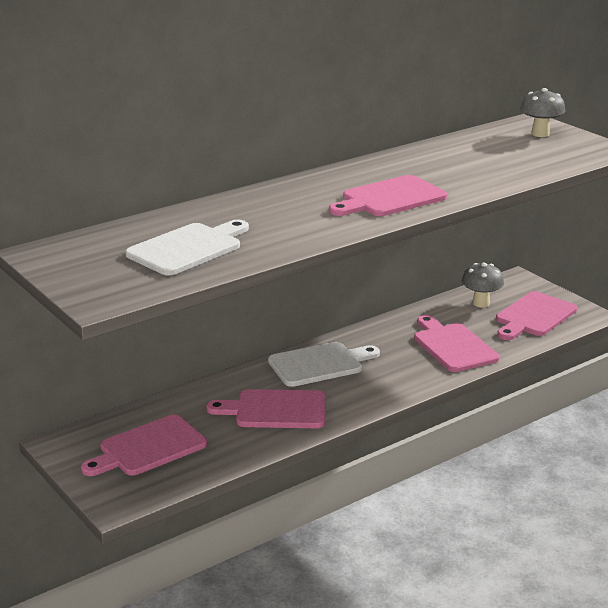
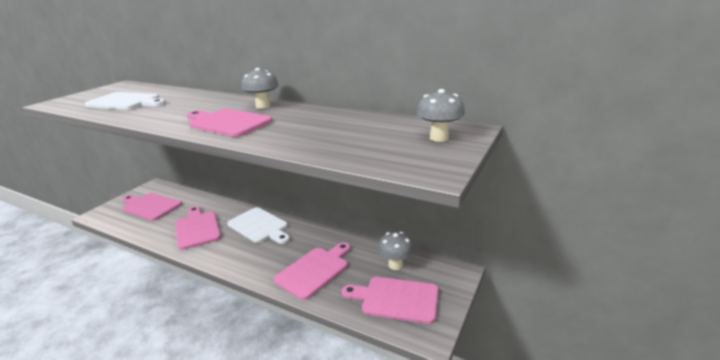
camera: 65 degrees right, 0 degrees up
none -> grey mushroom [241,68,279,109]

